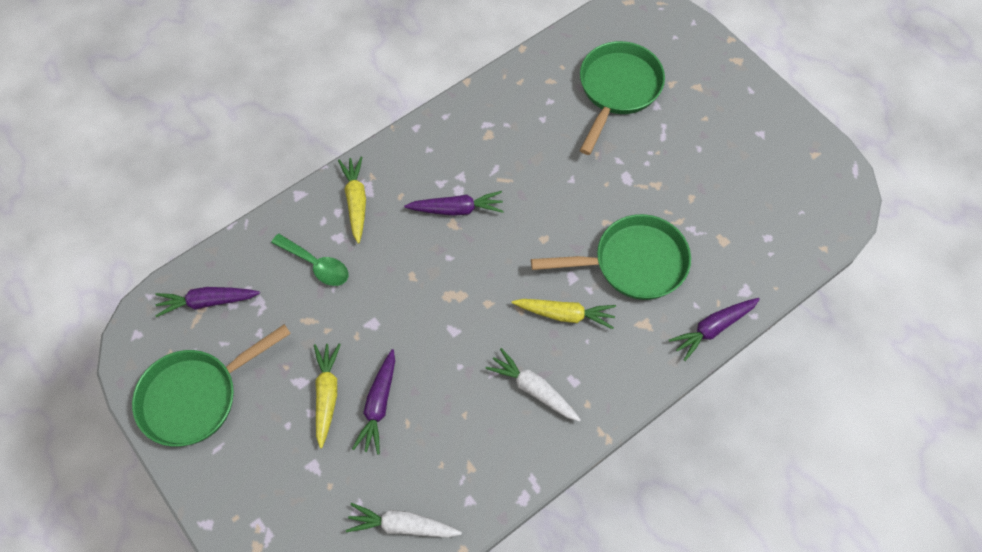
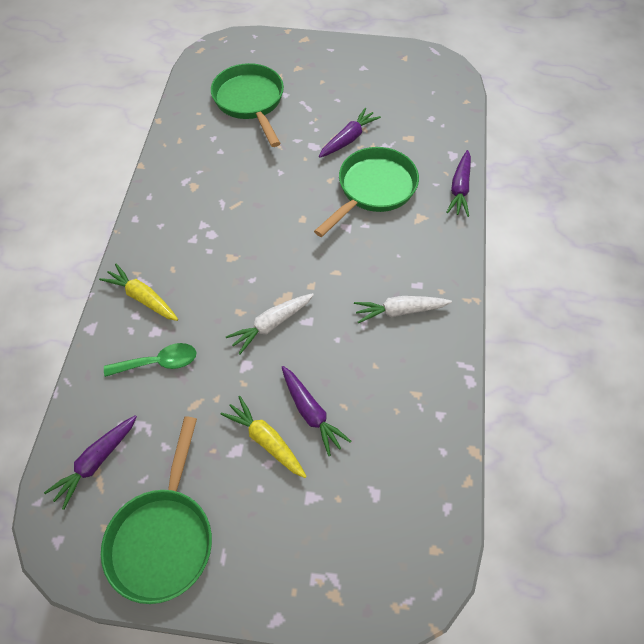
camera: 45 degrees left, 5 degrees down
white carrot [346,503,462,538] -> white carrot moved to [226,293,314,354]
purple carrot [404,191,504,216] -> purple carrot moved to [319,108,381,158]
yellow carrot [512,299,616,329] -> none

